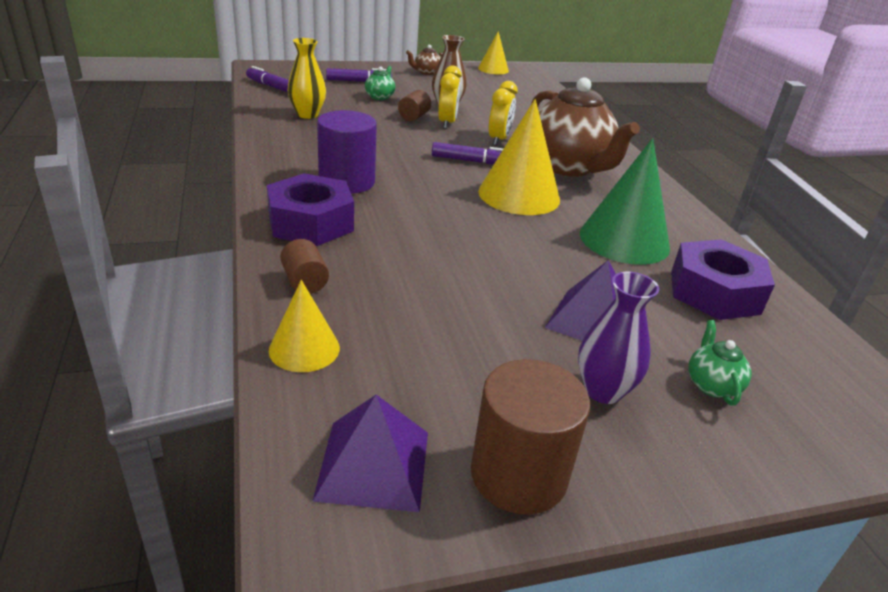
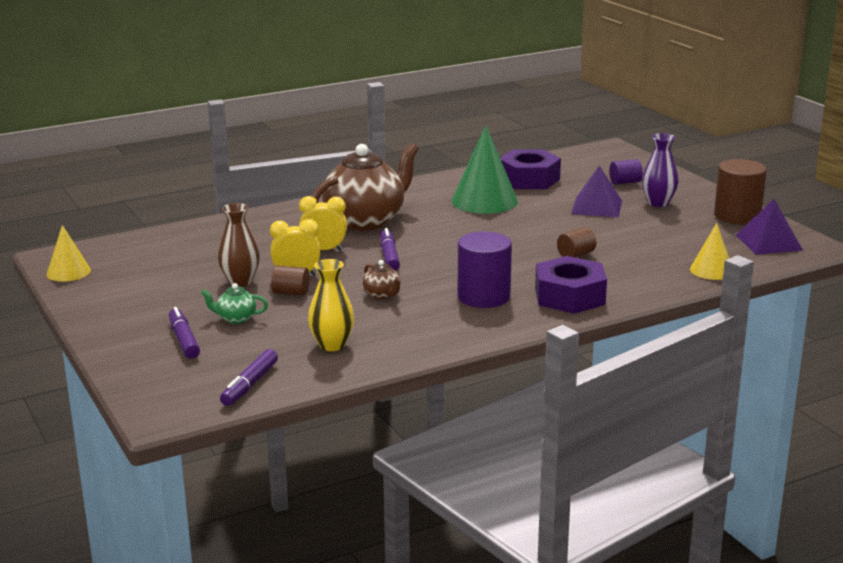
camera: 100 degrees left, 10 degrees down
brown cylinder [280,239,329,294] -> brown cylinder moved to [557,227,597,257]
brown teapot [406,45,443,75] -> brown teapot moved to [363,260,402,299]
yellow cone [478,99,560,215] -> none
green teapot [688,320,752,406] -> purple cylinder [609,159,643,185]

